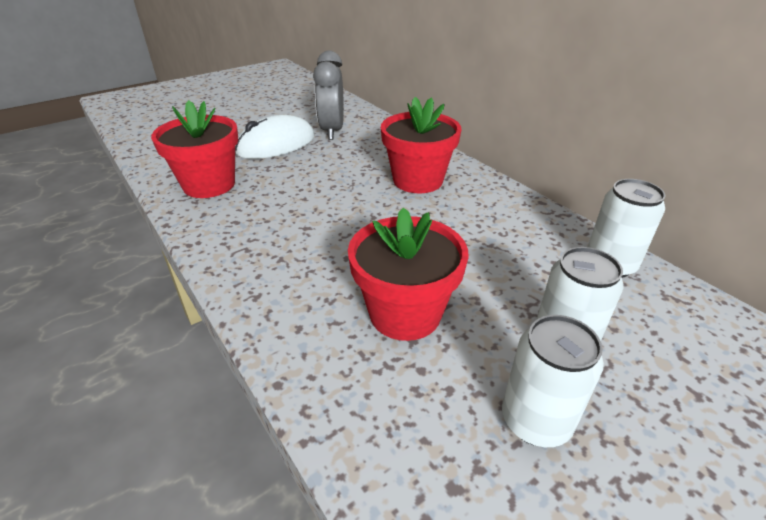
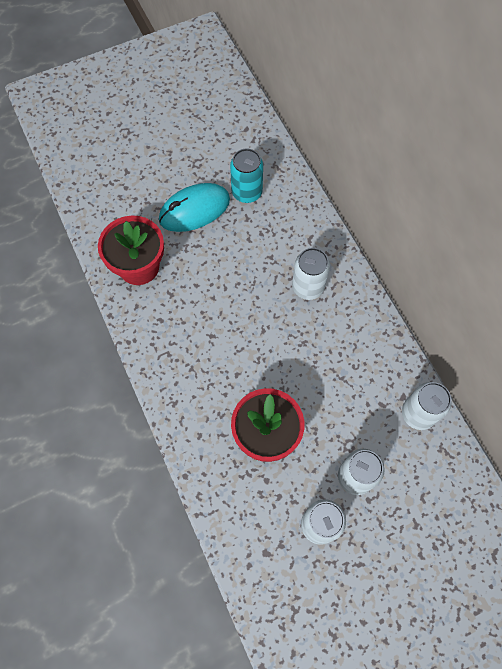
camera: 10 degrees right, 30 degrees up
white mouse [235,115,315,159] -> turquoise mouse [159,183,230,232]
grey clock [313,51,344,140] -> turquoise can [230,148,263,203]
red flower pot [381,97,462,193] -> white can [292,248,330,300]

